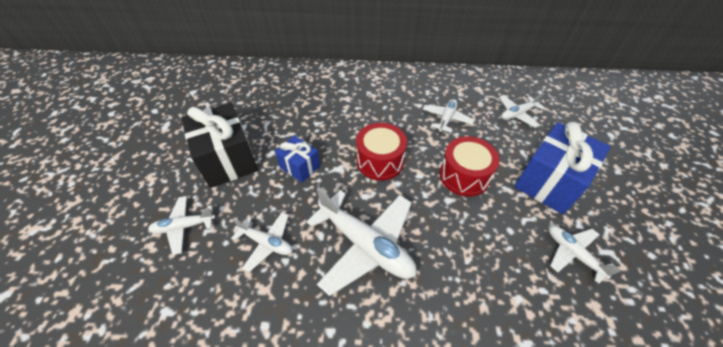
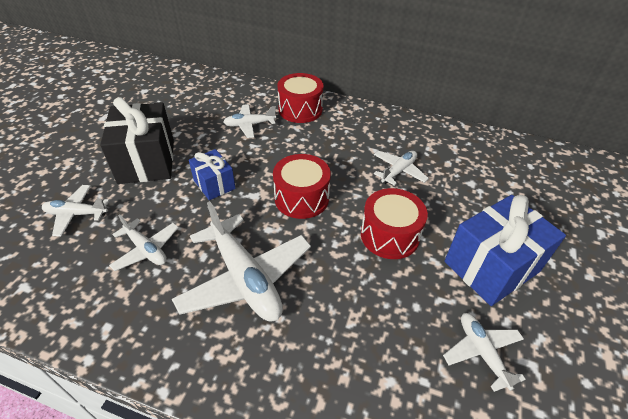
camera: 15 degrees right, 5 degrees down
white plane [499,93,545,128] -> white plane moved to [223,104,276,138]
none -> red drum [277,73,324,123]

